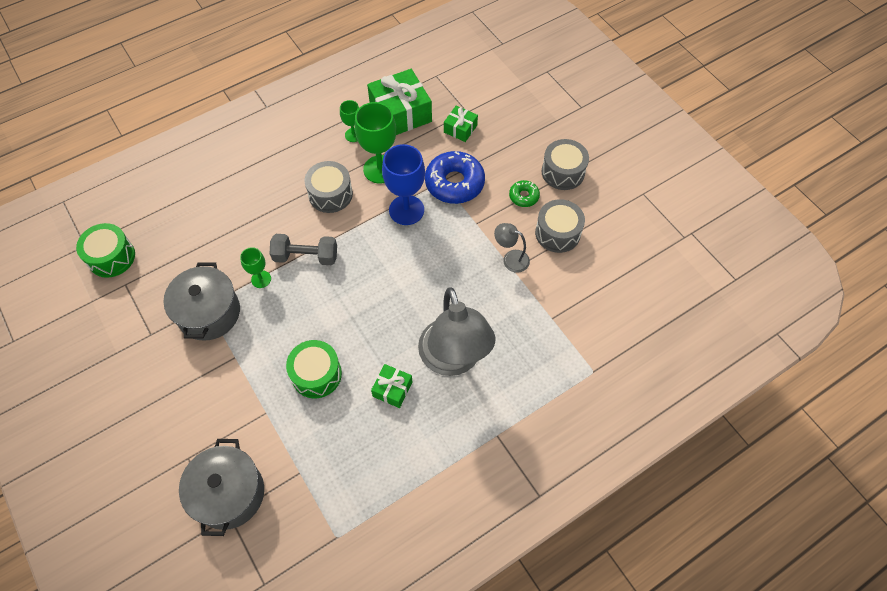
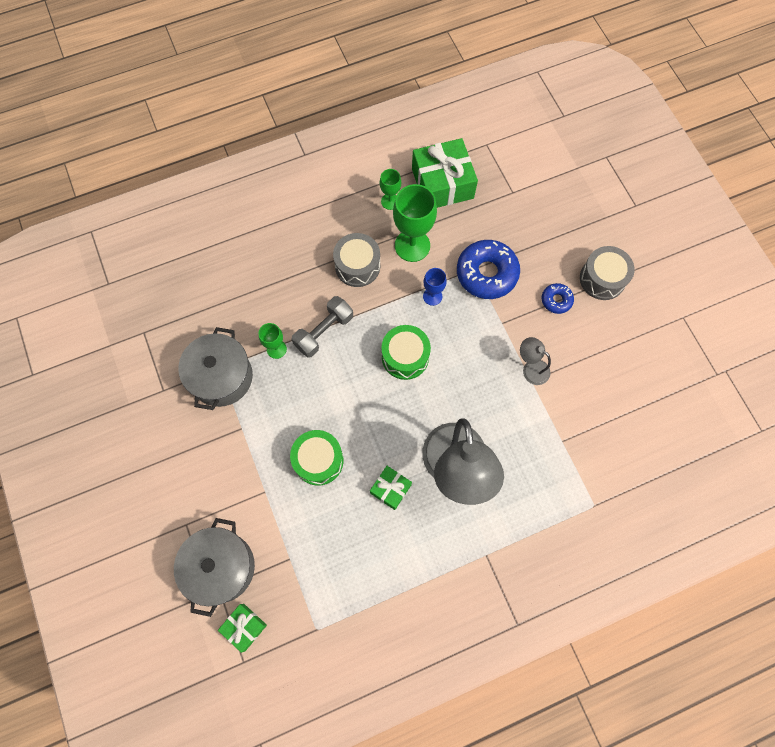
camera: 10 degrees right, 10 degrees up
green drum [76,223,135,278] -> green drum moved to [381,325,431,380]
grey dumbbell [269,234,337,265] -> grey dumbbell turned 60 degrees counterclockwise [291,296,353,358]
blue goblet [382,144,425,225] -> blue goblet [423,268,447,306], size x0.53
green gift [444,106,478,142] -> green gift moved to [218,604,267,653]
green donut [509,180,540,207] -> blue donut [542,283,574,314]
grey drum [535,199,585,253] -> none

